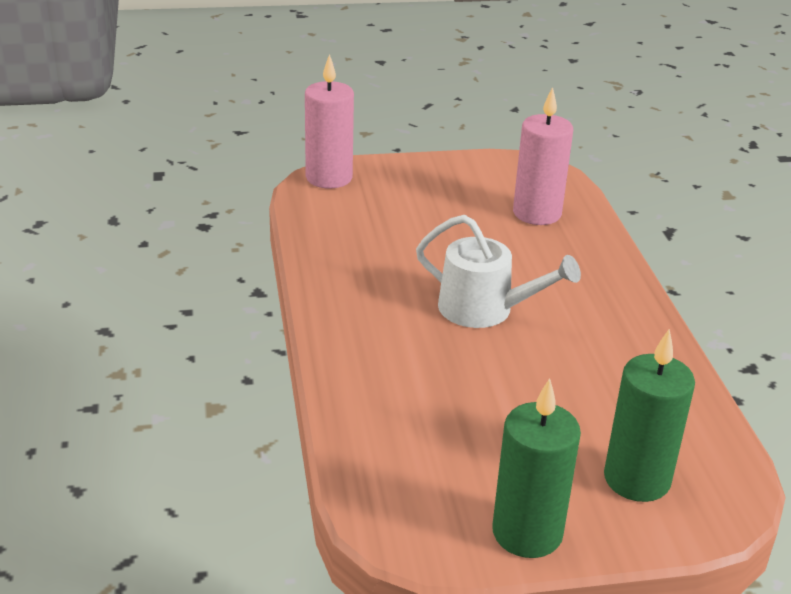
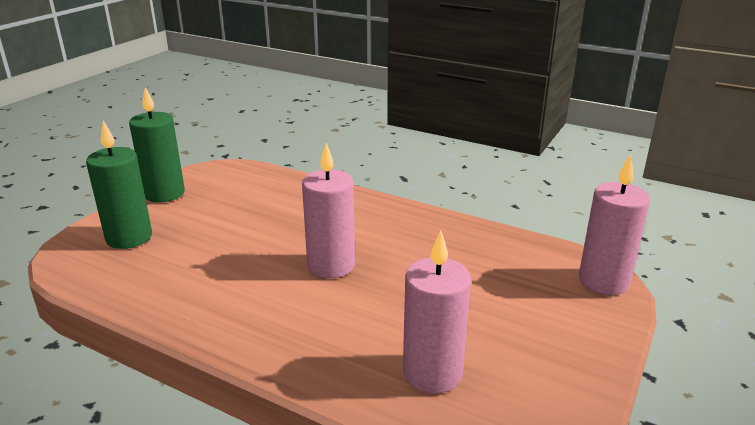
camera: 130 degrees right, 5 degrees down
white watering can [416,215,581,328] -> pink candle [302,143,355,278]

